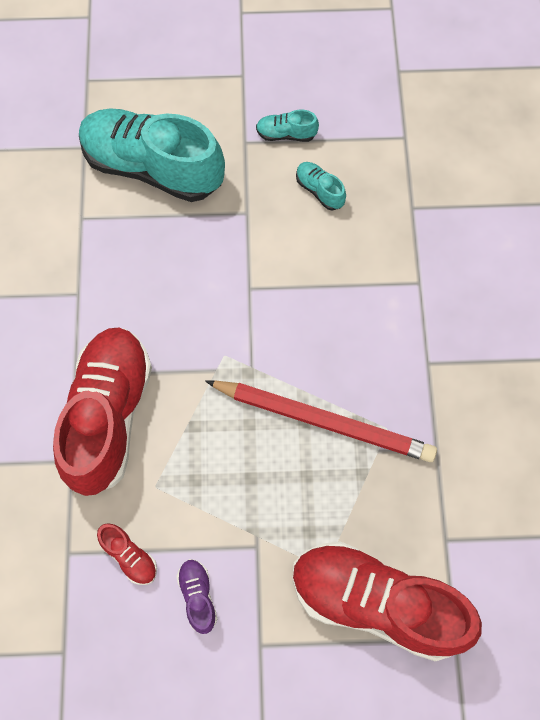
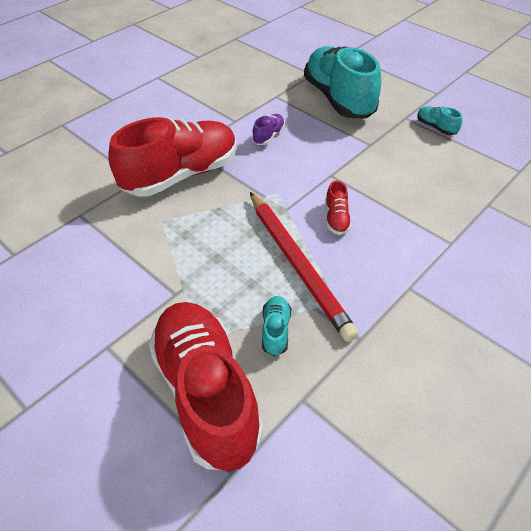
camera: 45 degrees right, 20 degrees down
red shoe [97,523,157,585] -> red shoe moved to [325,180,352,235]
purple shoe [176,559,217,634] -> purple shoe moved to [252,114,285,145]
turquoise shoe [296,162,346,210] -> turquoise shoe moved to [262,296,291,356]

